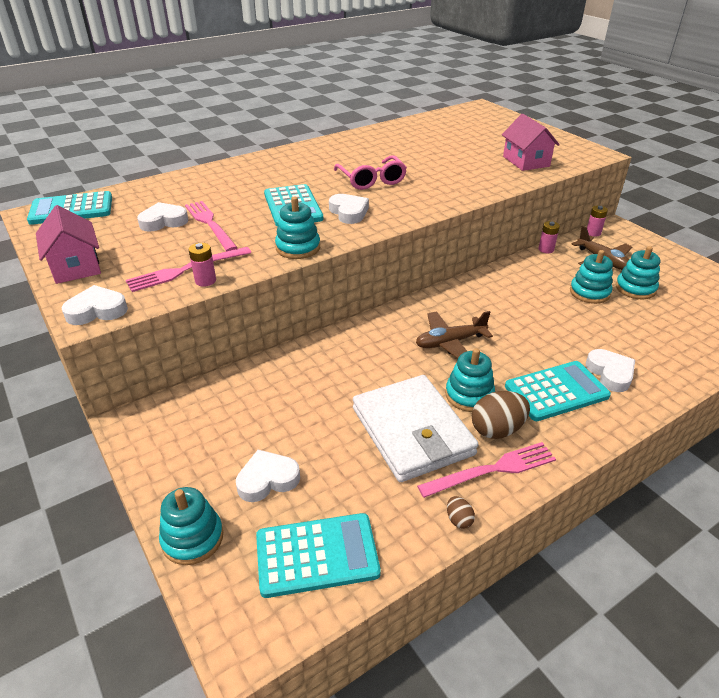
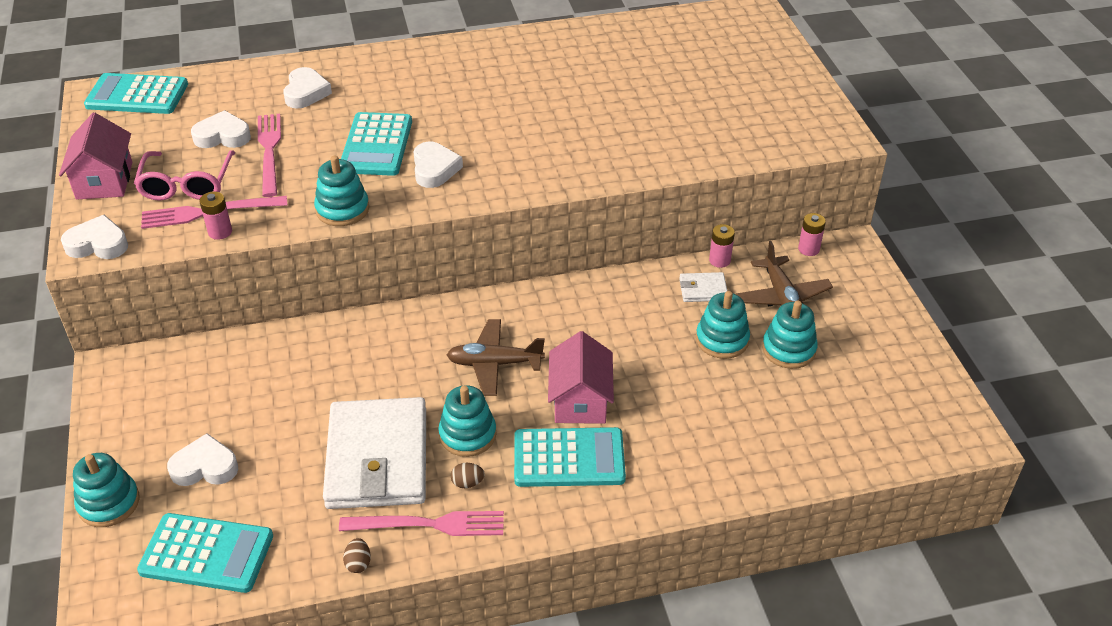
camera: 20 degrees right, 5 degrees up
pink glasses [334,155,407,190] -> pink glasses moved to [134,150,235,201]
brown egg [472,391,530,439] -> brown egg [451,463,485,488], size x0.49
pink house [502,114,560,171] -> pink house moved to [548,331,614,424]
white heart [586,349,635,392] -> white heart moved to [283,67,332,108]
none -> white wallet [679,272,727,302]

